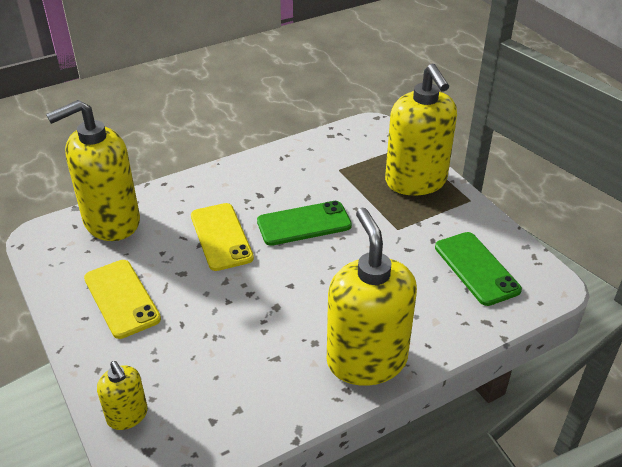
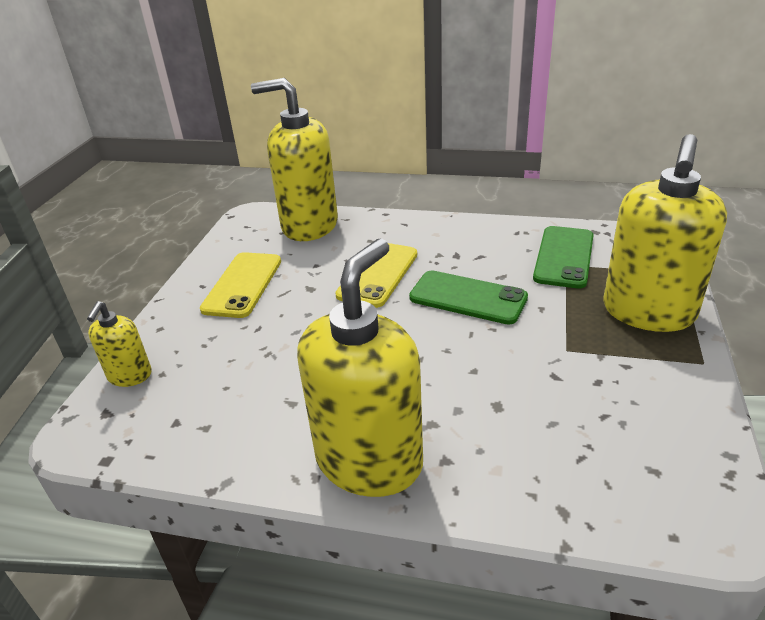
camera: 45 degrees right, 5 degrees down
green phone [435,232,522,306] -> green phone moved to [533,226,593,289]

